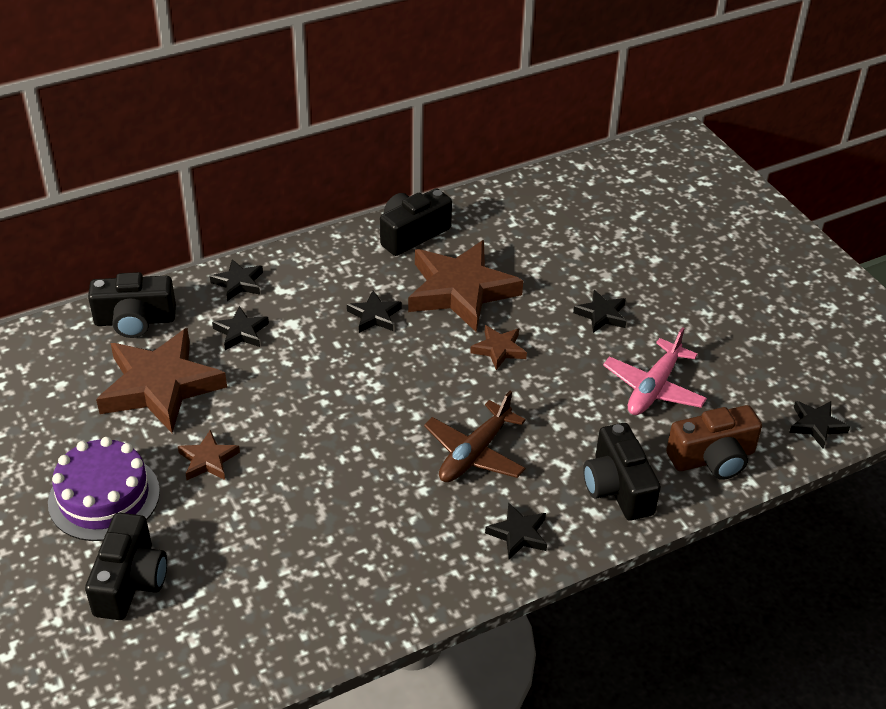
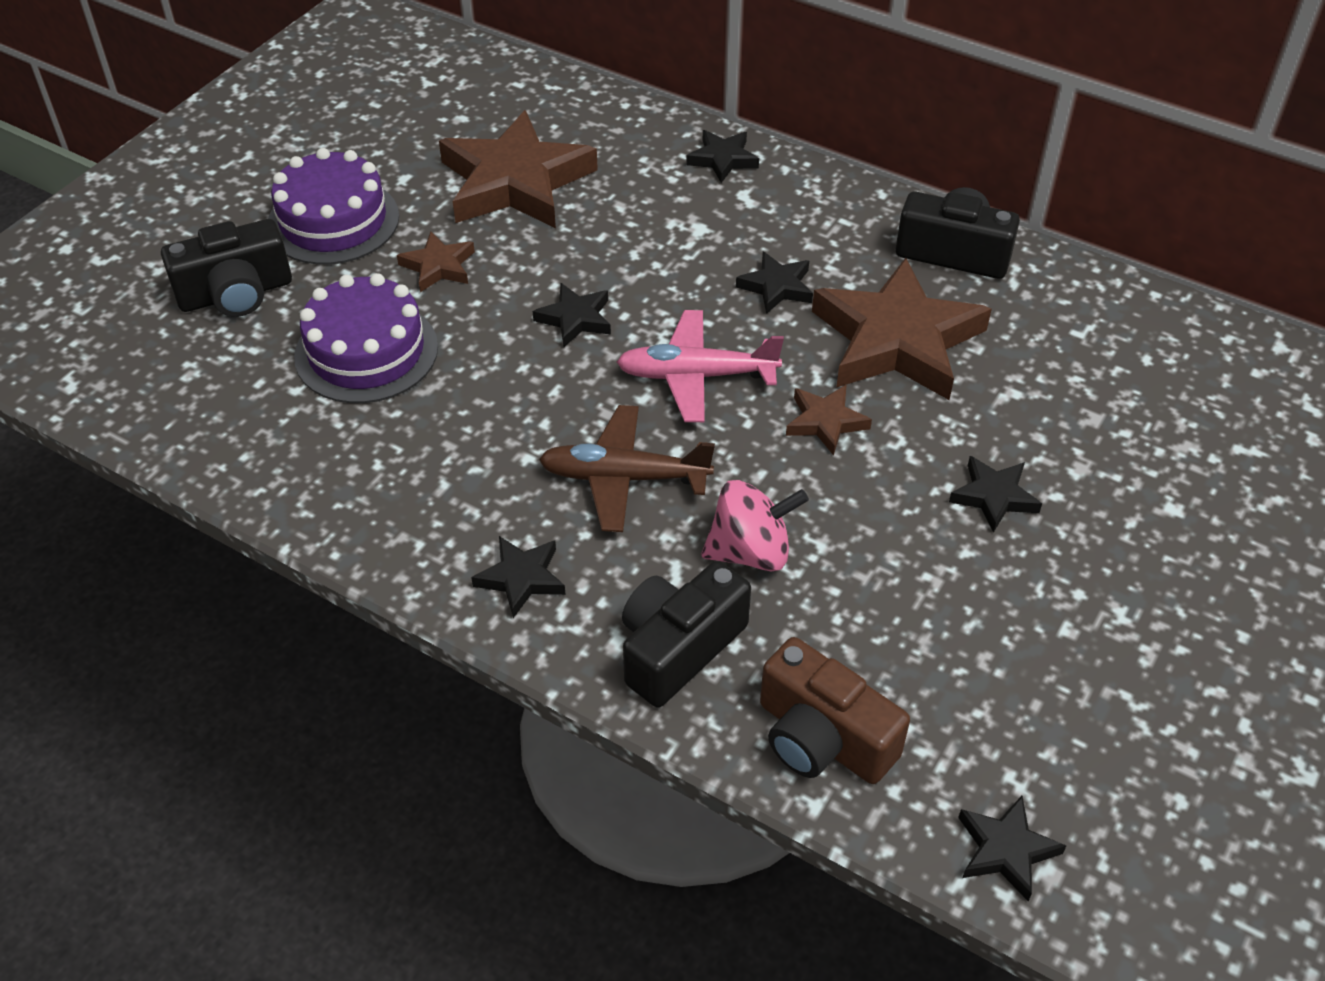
camera: 60 degrees right, 5 degrees up
black camera [88,272,176,338] -> none
black star [212,306,269,350] -> black star moved to [533,283,611,347]
pink plane [603,327,707,415] -> pink plane moved to [617,310,784,422]
none -> purple cake [294,273,438,403]
none -> pink spinning top [701,480,809,572]

